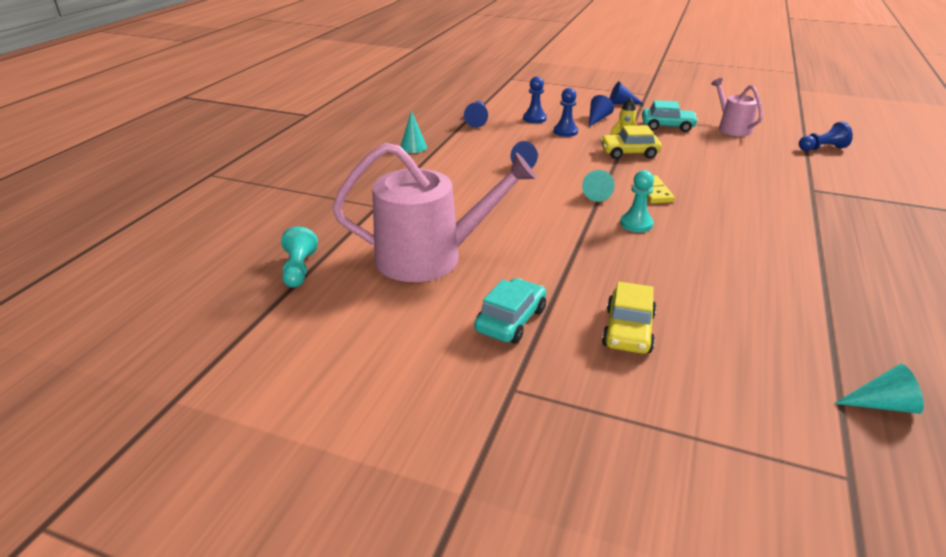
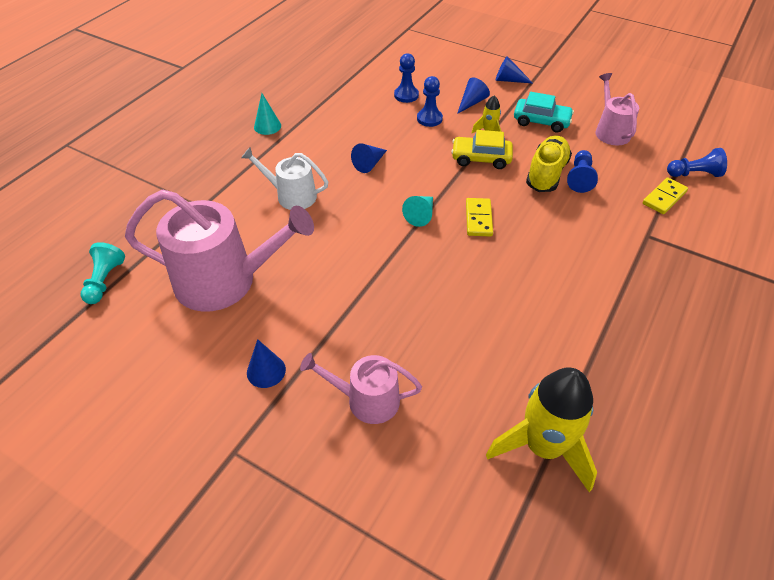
camera: 10 degrees right, 15 degrees up
blue pawn [464,101,488,128] -> blue pawn moved to [567,150,598,193]
turquoise car [474,278,546,344] -> blue cone [247,339,286,388]
yellow car [602,282,656,354] -> pink watering can [300,353,422,424]
turquoise pawn [620,170,654,232] -> none
turquoise cone [834,364,924,414] -> none
none -> white watering can [241,147,328,210]
none -> yellow rocket [486,367,597,492]
none -> yellow shoe [526,135,572,192]
none -> yellow domino [642,178,688,214]

